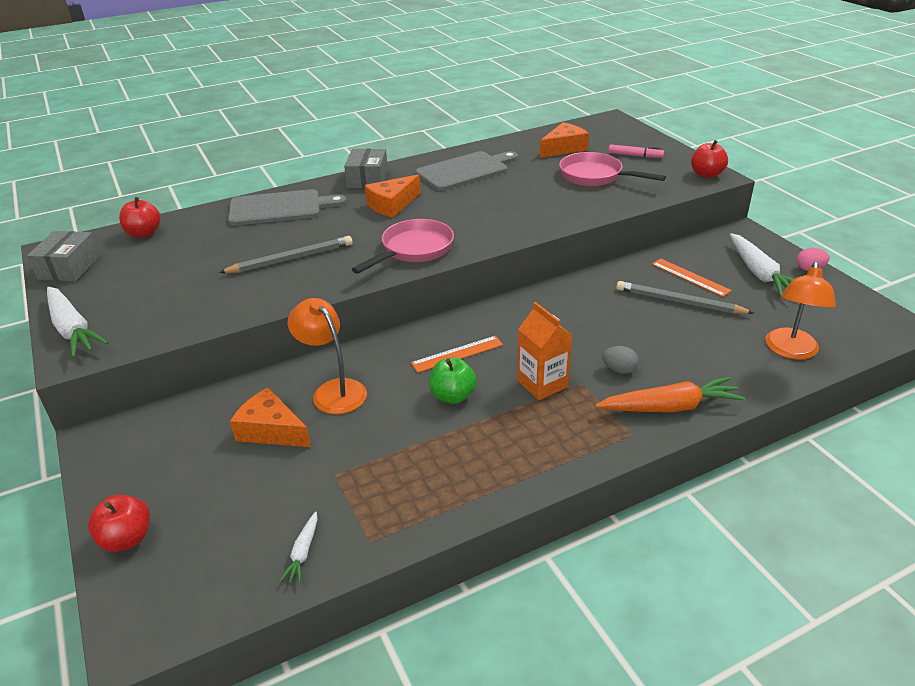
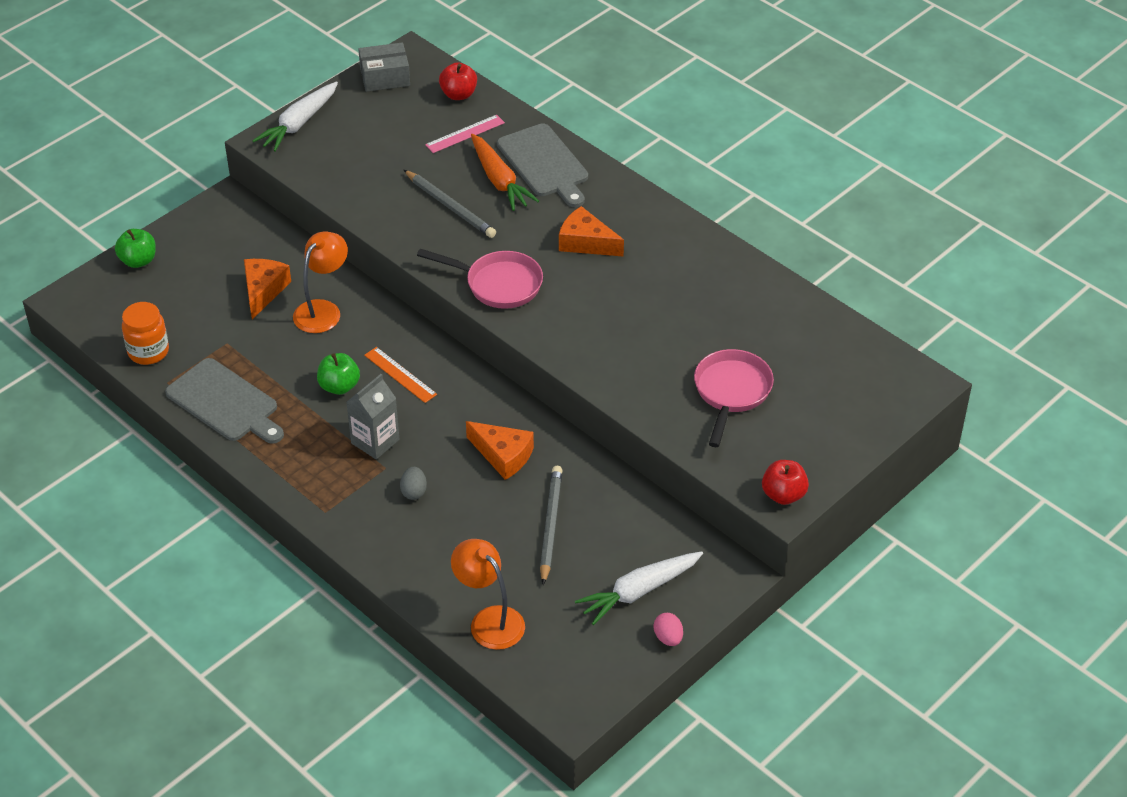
camera: 70 degrees right, 10 degrees up
red apple [88,495,150,552] -> green apple [115,229,156,268]
white carrot [280,511,318,584] -> orange jar [122,302,169,365]
grey box [344,149,388,188] -> none
grey cutting board [416,151,518,191] -> grey cutting board moved to [165,358,284,444]
orange carton [517,302,572,400] -> grey carton [346,374,399,459]
orange cheese [540,122,589,158] -> orange cheese moved to [466,421,534,480]
orange carrot [595,376,746,412] -> orange carrot moved to [471,134,539,211]
pink marker [608,144,664,158] -> none
orange ruler [652,258,732,297] -> none
orange lamp [765,262,836,360] -> orange lamp turned 45 degrees clockwise [451,539,525,650]
none -> pink ruler [425,115,505,153]

